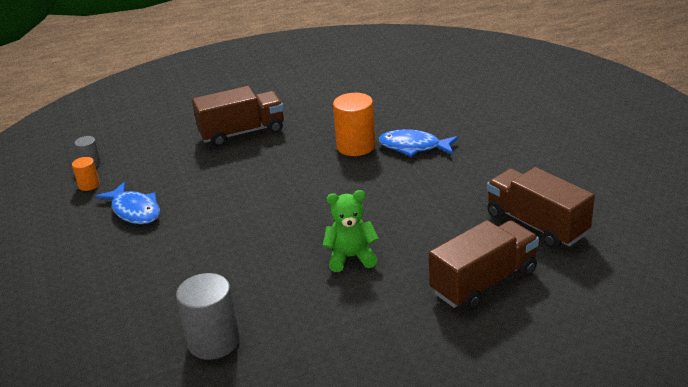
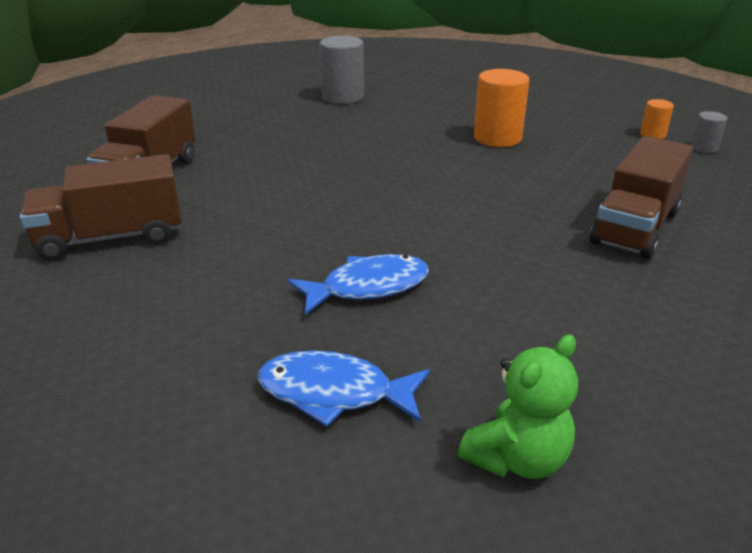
camera: 140 degrees right, 0 degrees up
blue fish [95,182,160,224] -> blue fish moved to [258,351,430,427]
green teddy bear [323,190,379,272] -> green teddy bear moved to [458,335,578,479]
orange cylinder [333,93,376,156] -> orange cylinder moved to [474,69,529,147]
brown truck [487,167,595,249] -> brown truck turned 150 degrees clockwise [20,154,182,260]

